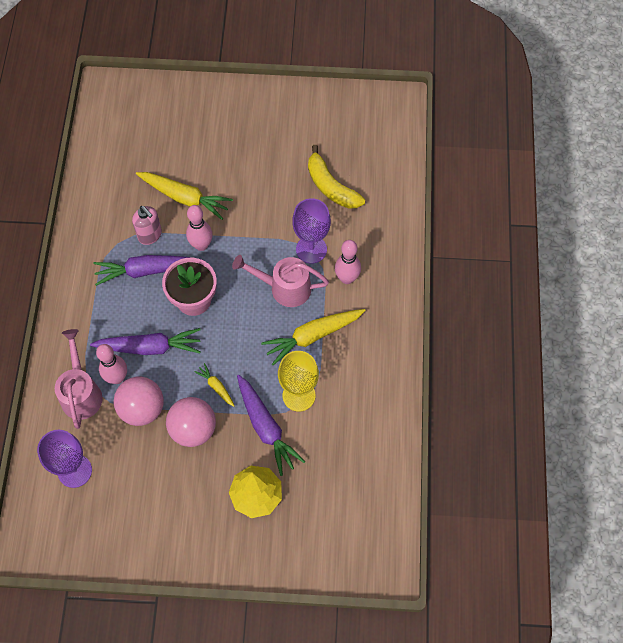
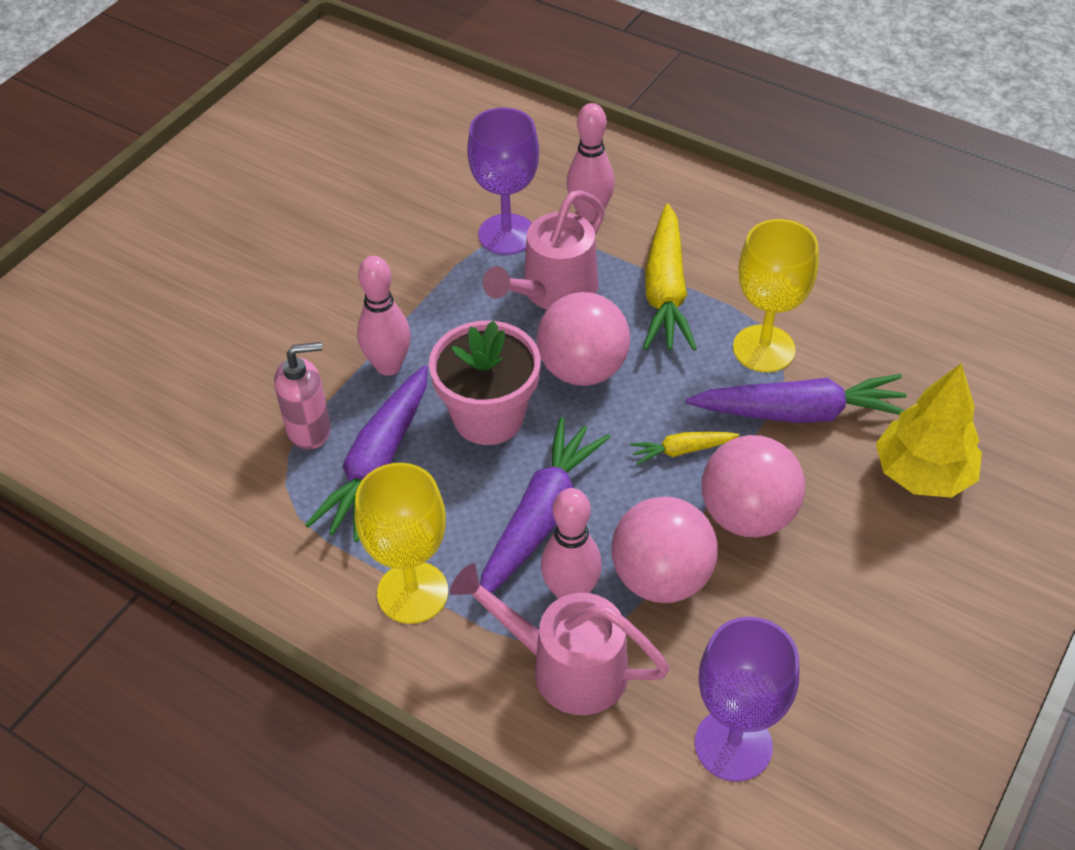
camera: 60 degrees left, 15 degrees down
yellow carrot [136,172,233,220] -> none
yellow banana [308,145,365,208] -> none
none -> yellow goblet [355,463,448,624]
none -> pink ball [537,292,630,386]

